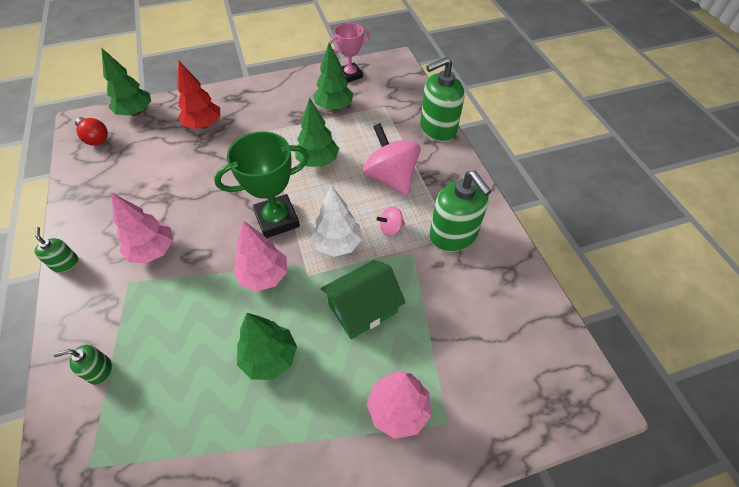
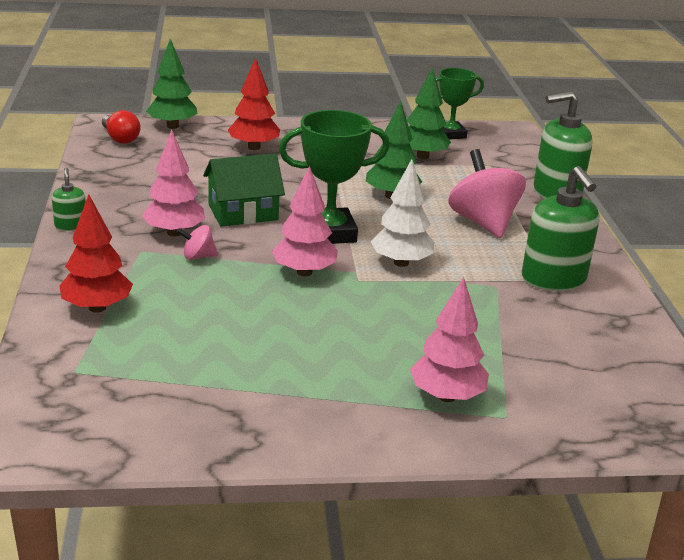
camera: 10 degrees right, 25 degrees down
green soap dispenser [53,344,112,385] -> red tree [60,194,133,313]
green tree [237,313,297,380] -> none
green house [321,260,406,339] -> green house moved to [203,153,285,227]
pink trophy [329,23,370,83] -> green trophy [436,68,484,139]
pink spinning top [376,206,405,236] -> pink spinning top moved to [176,225,218,260]

